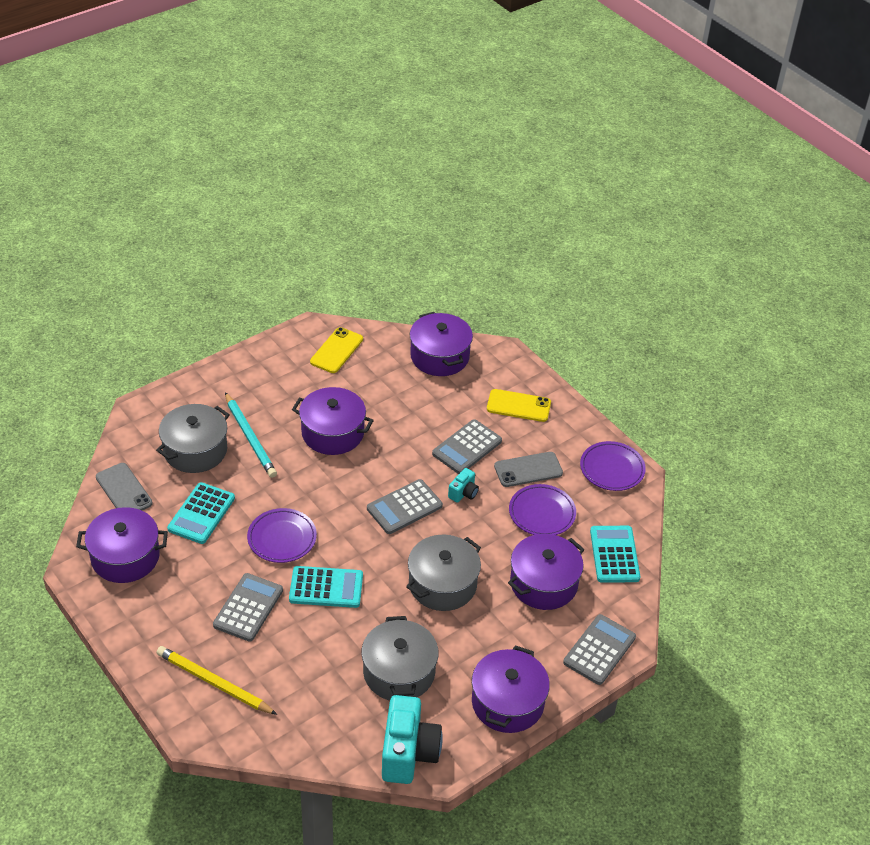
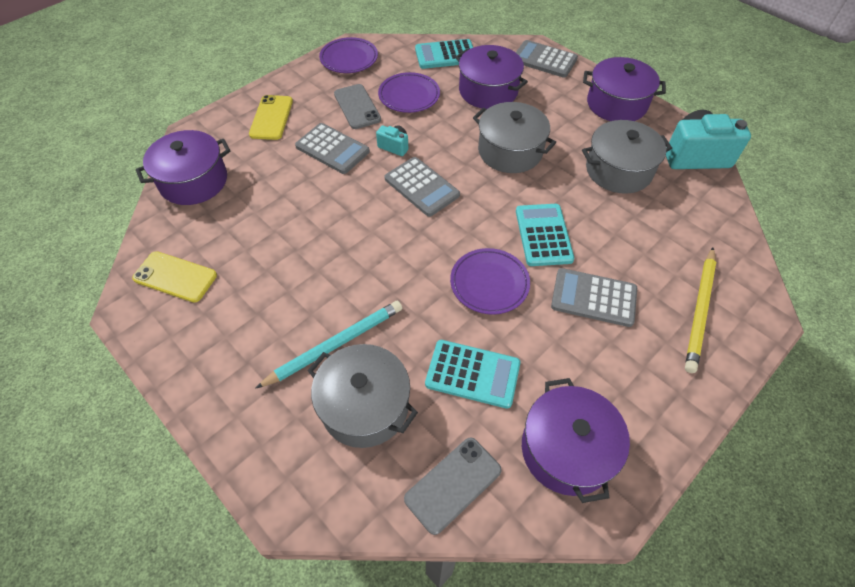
camera: 95 degrees left, 10 degrees up
purple pot [292,387,374,455] -> none

